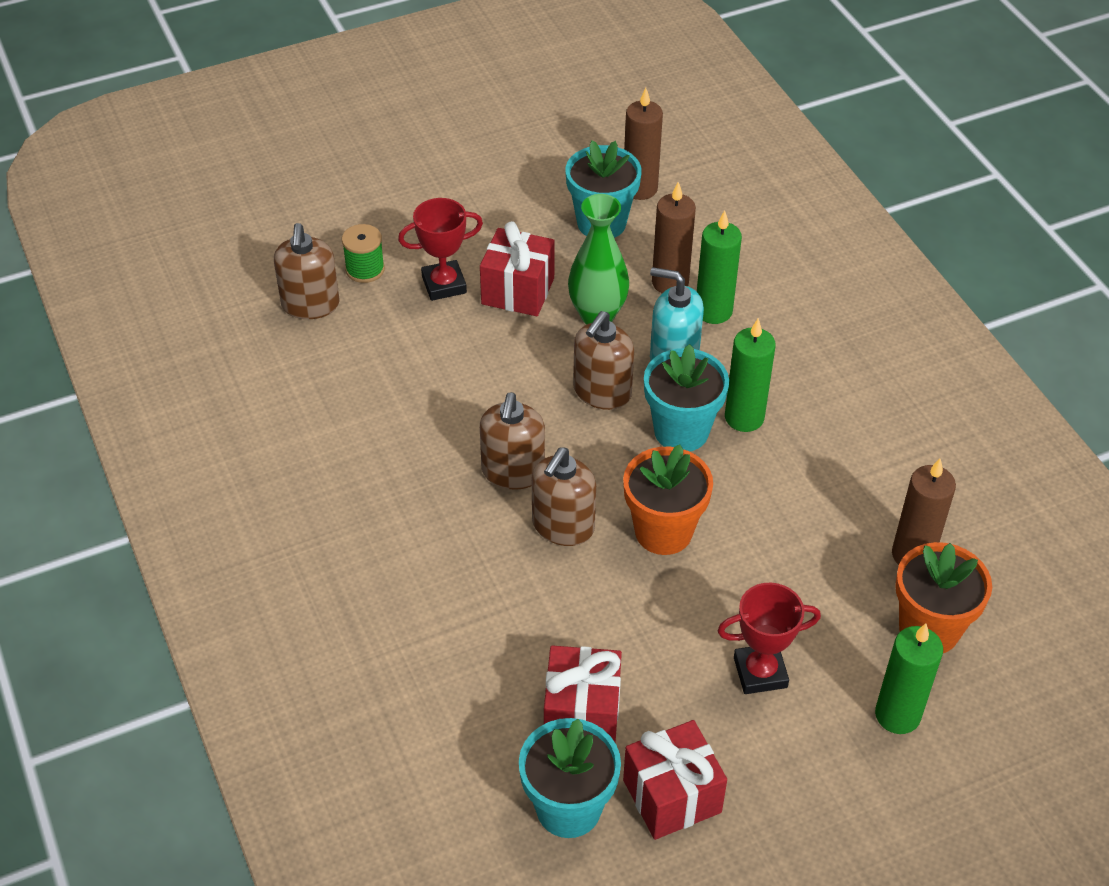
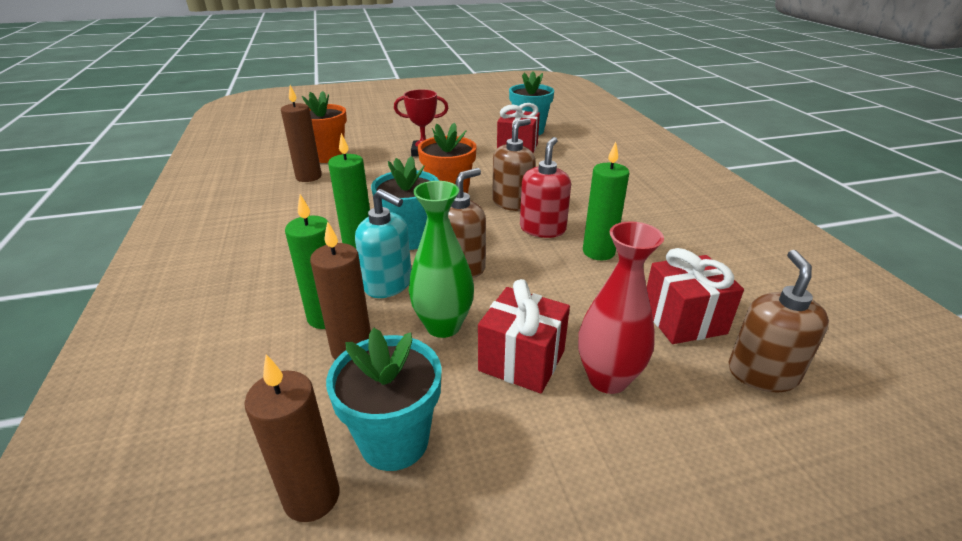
camera: 170 degrees left, 15 degrees down
green spool [342,224,385,283] -> none
red trophy [398,198,483,301] -> red vase [578,221,664,394]
brown soap dispenser [480,392,545,490] -> red soap dispenser [520,137,571,238]
red gift [623,720,727,840] -> red gift moved to [647,248,744,344]
green candle [875,623,943,734] -> green candle moved to [583,142,629,260]

